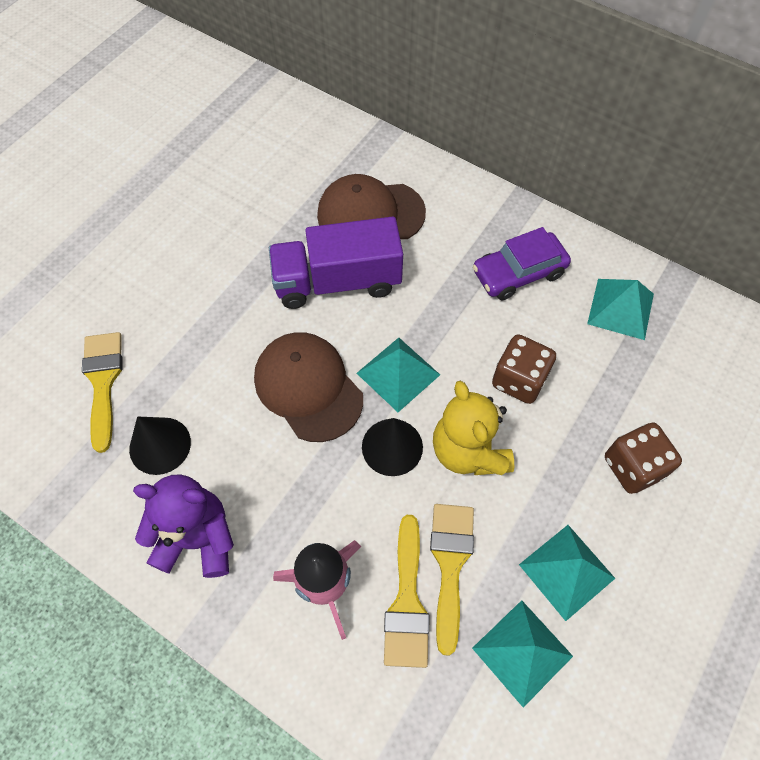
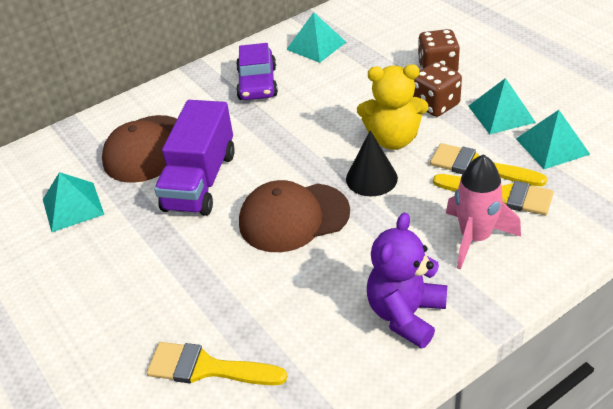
camera: 65 degrees left, 20 degrees down
black cone [129,417,191,475] -> none
turquoise pyramid [357,338,440,412] -> turquoise pyramid moved to [43,172,104,232]
brown dice [492,334,556,404] -> brown dice moved to [413,62,462,117]

